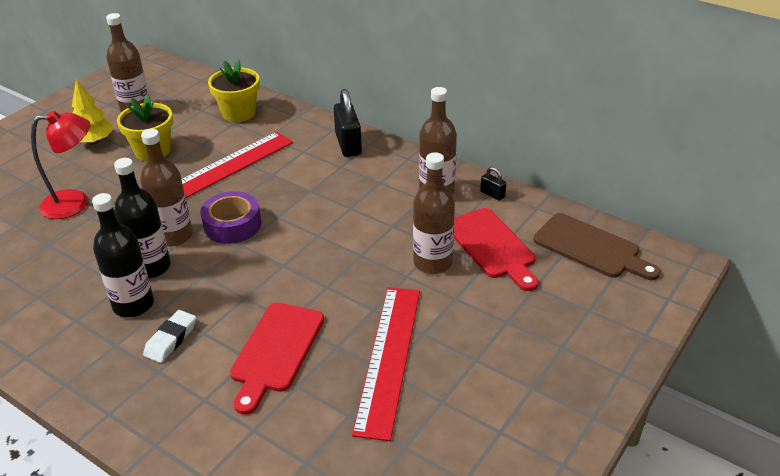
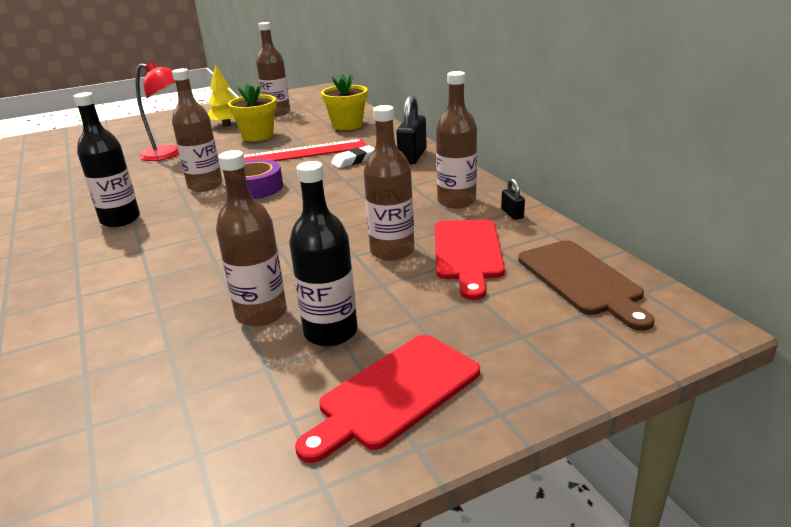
camera: 30 degrees right, 10 degrees down
black bottle [114,158,171,279] -> black bottle moved to [289,161,358,346]
white eraser [143,310,196,363] -> white eraser moved to [331,145,375,168]
red cutting board [230,302,324,415] -> red cutting board moved to [295,335,480,463]
red ruler [352,287,420,441] -> brown bottle [216,150,287,327]

